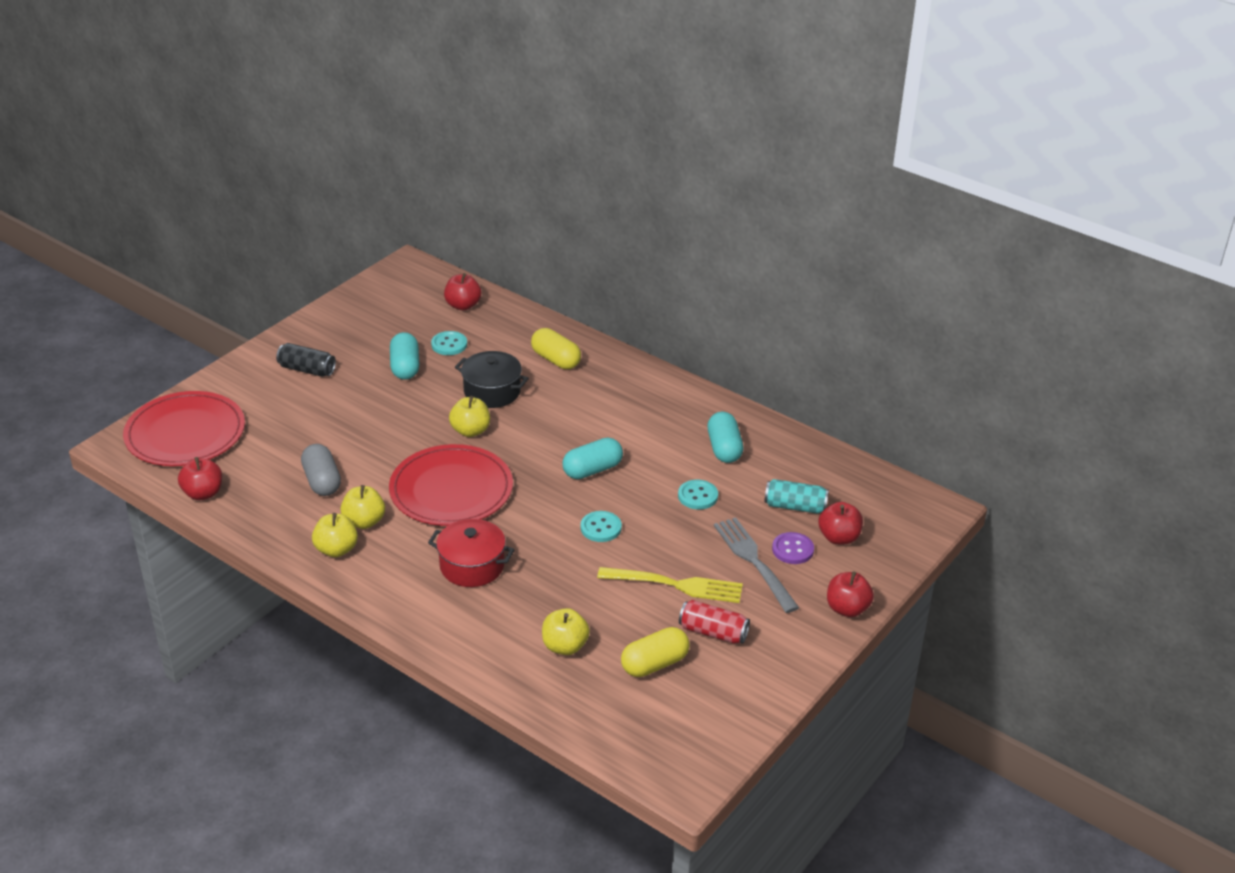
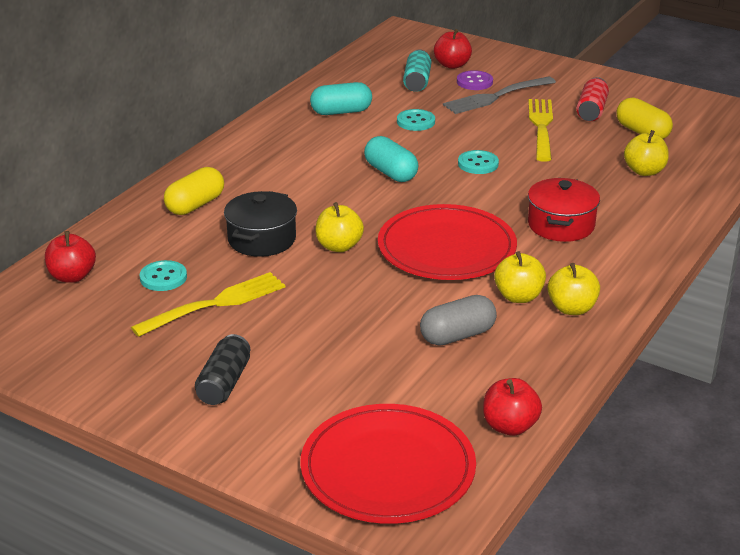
camera: 95 degrees left, 5 degrees down
turquoise capsule [390,332,419,380] -> yellow fork [131,272,285,337]
red apple [827,571,874,617] -> none

